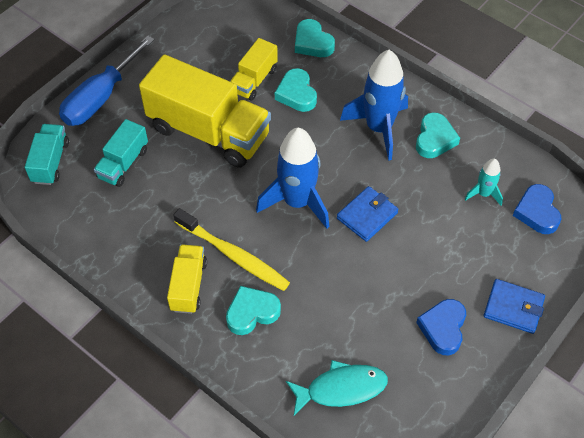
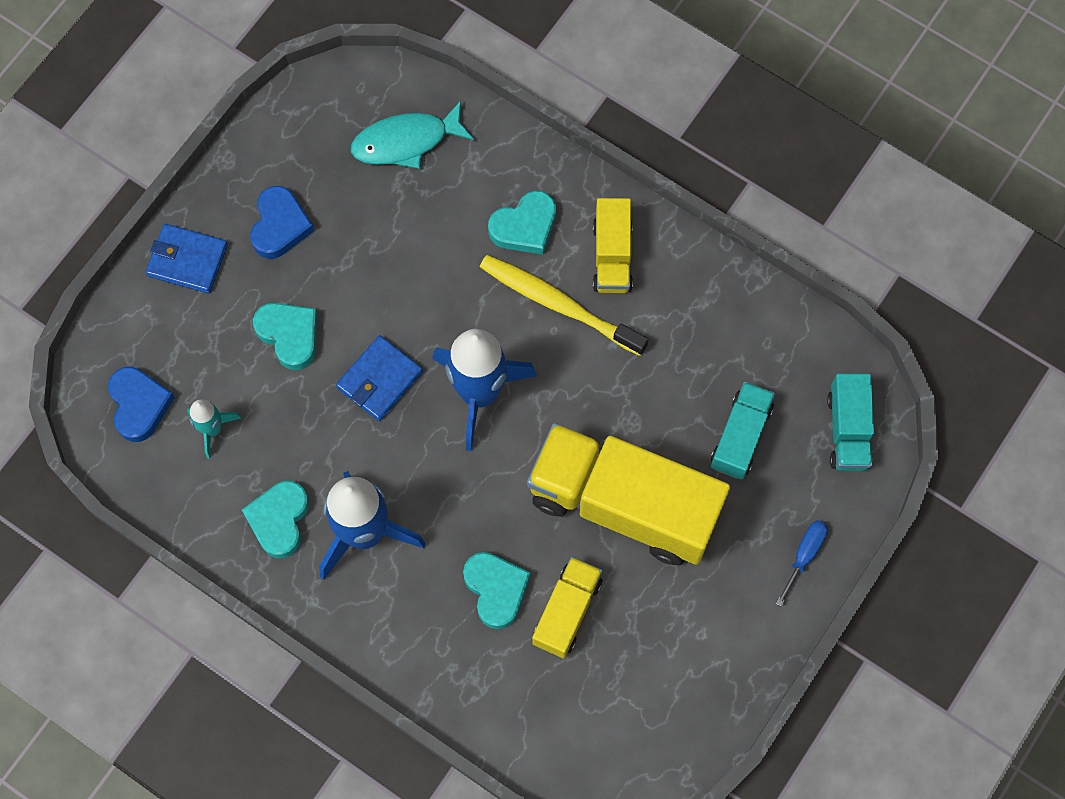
camera: 175 degrees right, 15 degrees up
blue screwdriver [59,36,154,126] -> blue screwdriver [776,520,828,607], size x0.46
turquoise heart [295,19,335,57] -> turquoise heart moved to [253,303,317,370]

